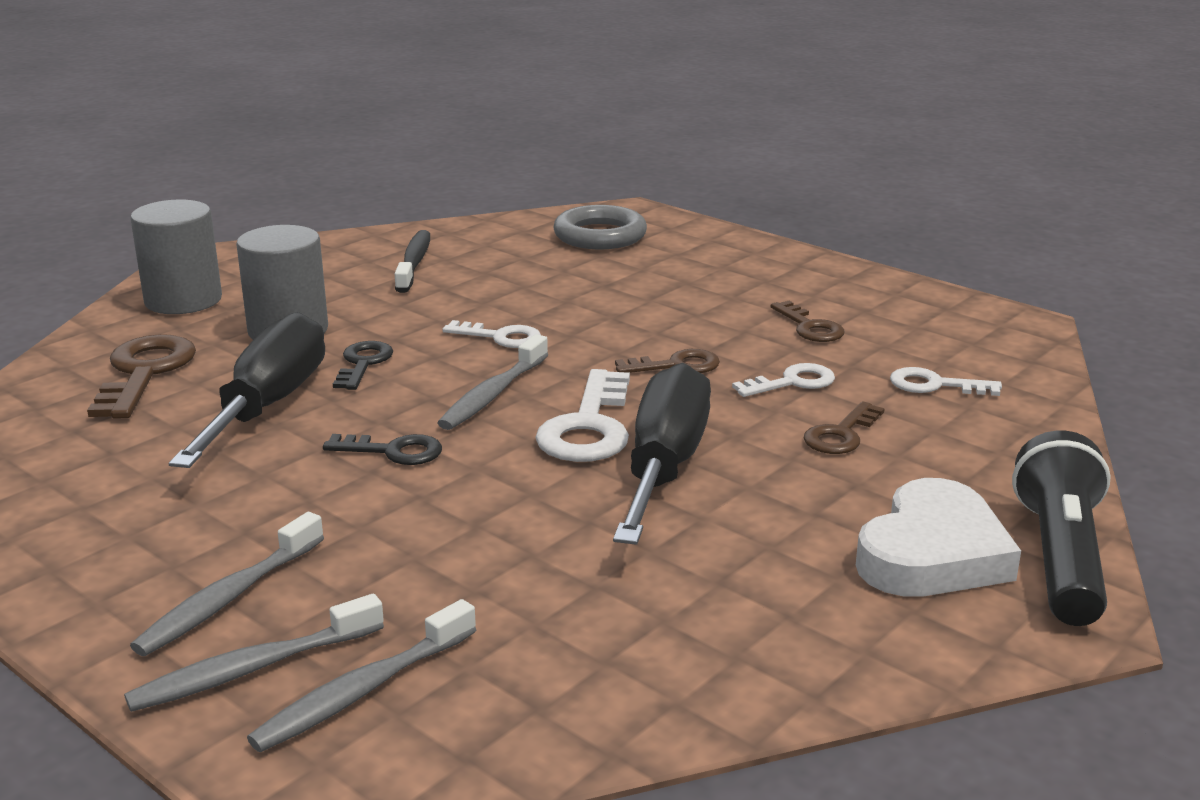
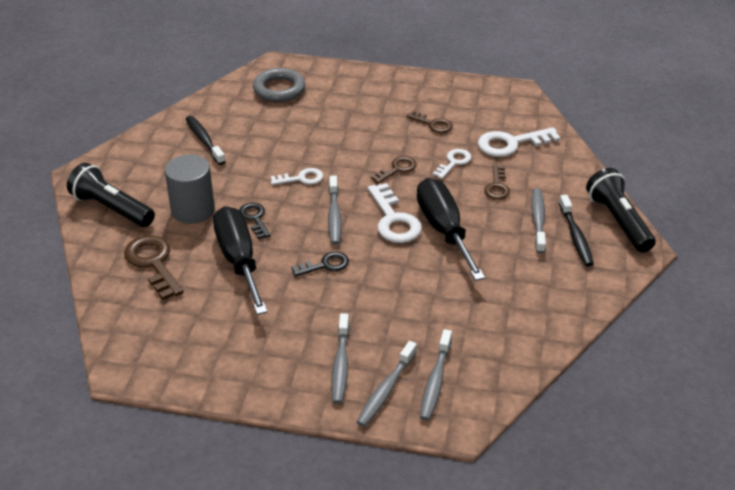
camera: 30 degrees left, 15 degrees up
grey cylinder [130,200,222,314] -> black flashlight [67,163,155,227]
white heart [856,478,1021,597] -> black toothbrush [559,195,594,266]
white key [890,367,1002,396] -> white key [478,127,560,157], size x1.65
none -> grey toothbrush [531,188,546,254]

